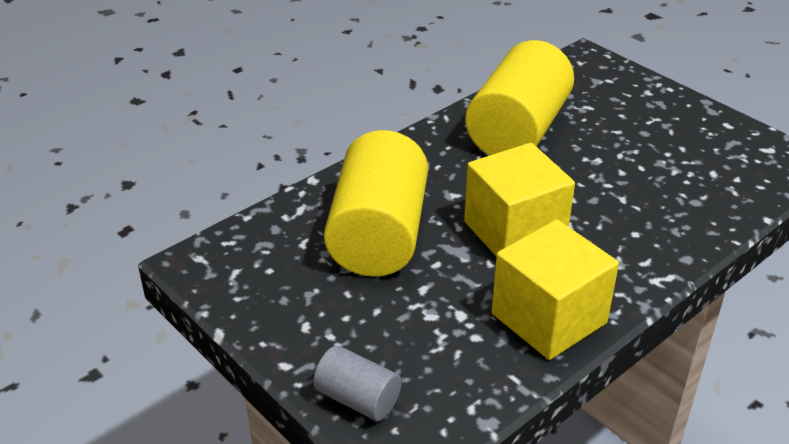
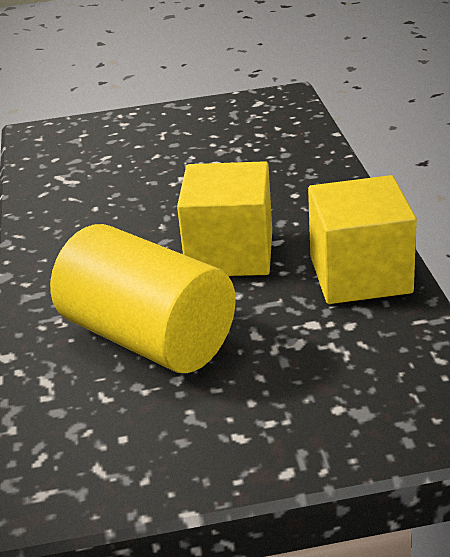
camera: 55 degrees left, 5 degrees down
grey cylinder [313,346,401,421] -> none
yellow cylinder [465,40,574,155] -> none

